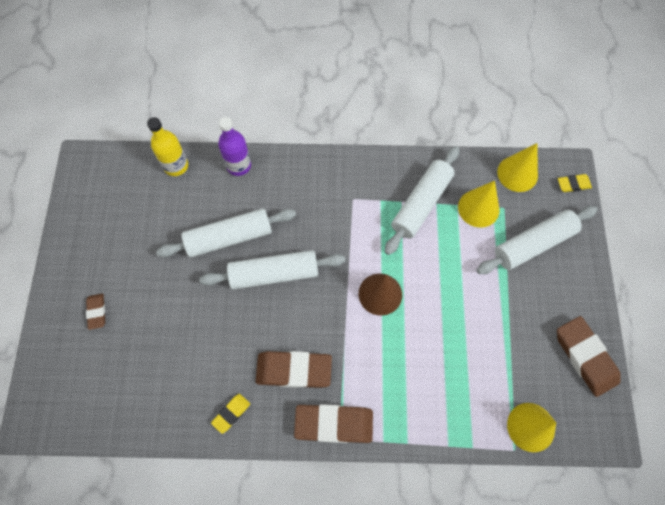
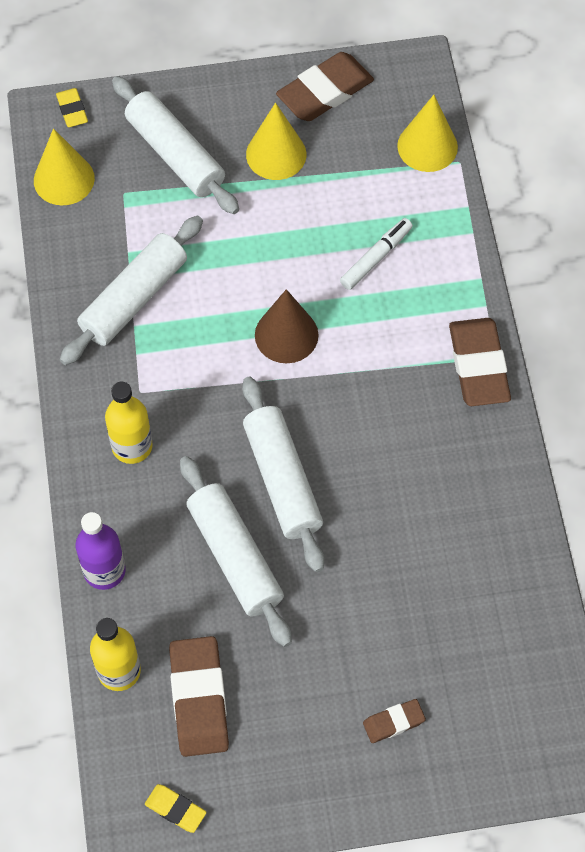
camera: 100 degrees left, 5 degrees down
yellow eraser [211,394,250,434] -> yellow eraser moved to [145,784,206,833]
brown eraser [256,351,332,388] -> brown eraser moved to [169,636,229,757]
white rolling pin [385,146,459,255] -> white rolling pin turned 75 degrees counterclockwise [60,216,203,365]
yellow cone [458,181,500,228] -> yellow cone moved to [246,103,306,180]
none -> yellow bottle [105,382,153,464]
none -> white marker [340,218,413,290]

